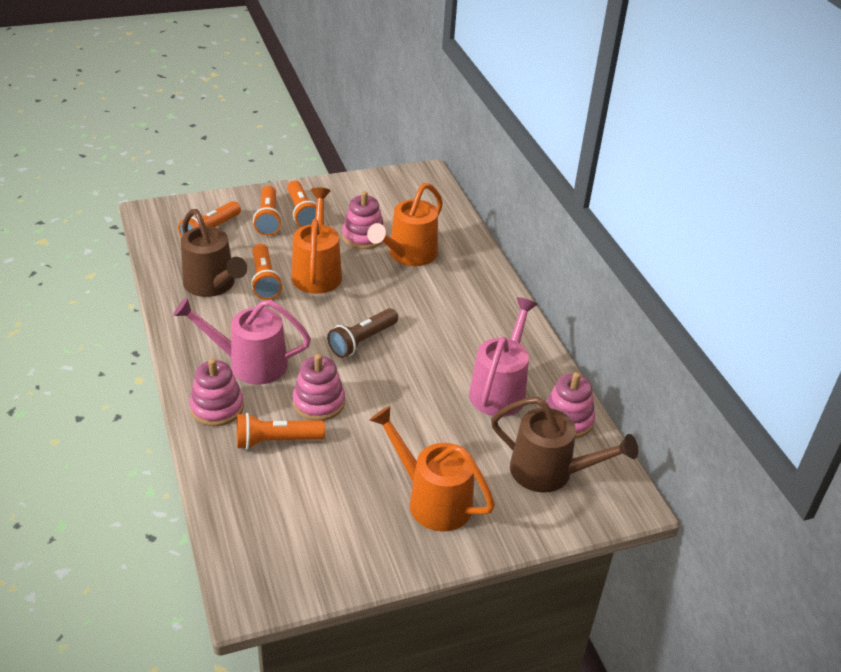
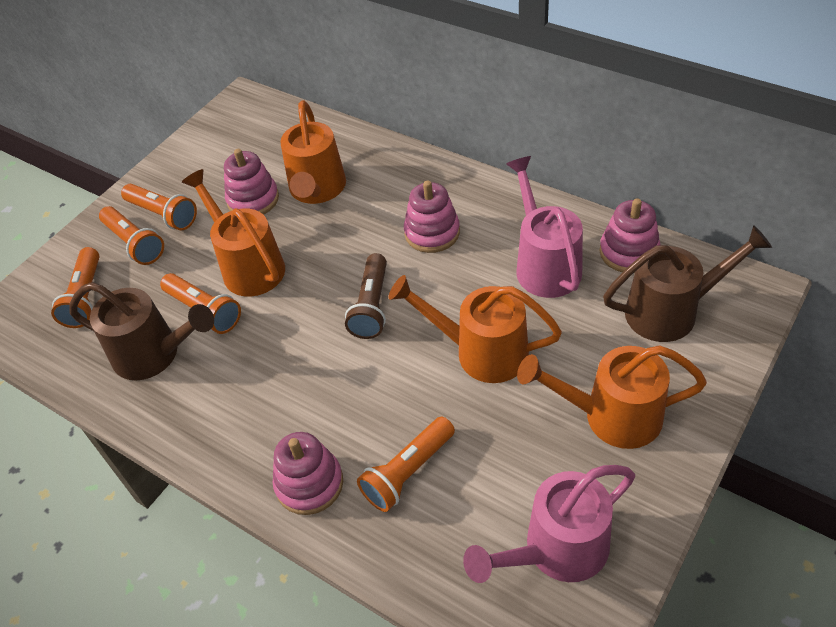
camera: 30 degrees left, 10 degrees up
pink watering can [173,297,311,385] -> pink watering can moved to [463,465,635,583]
pink stacking toy [293,354,345,421] -> pink stacking toy moved to [404,180,460,253]
none -> orange watering can [388,275,562,383]

